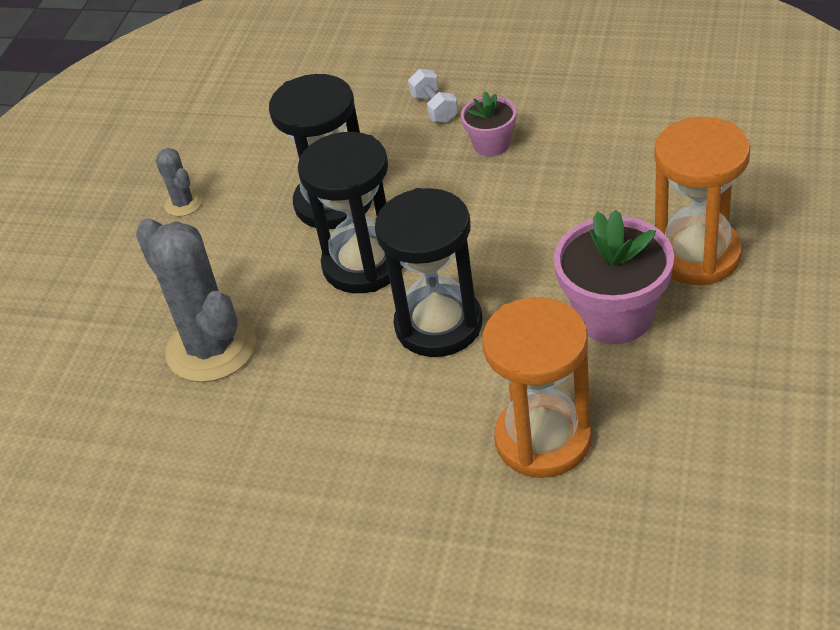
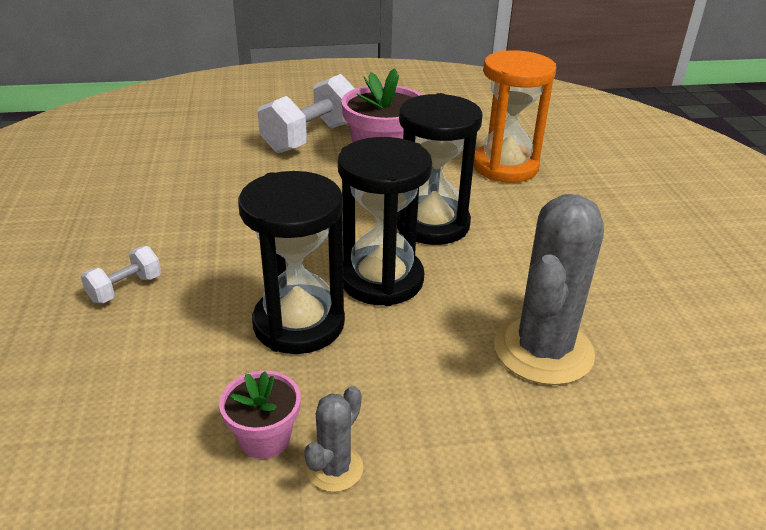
camera: 120 degrees left, 10 degrees down
pink flower pot [461,91,516,157] -> pink flower pot moved to [219,371,301,459]
orange hourglass [654,117,750,285] -> white dumbbell [258,74,355,154]

